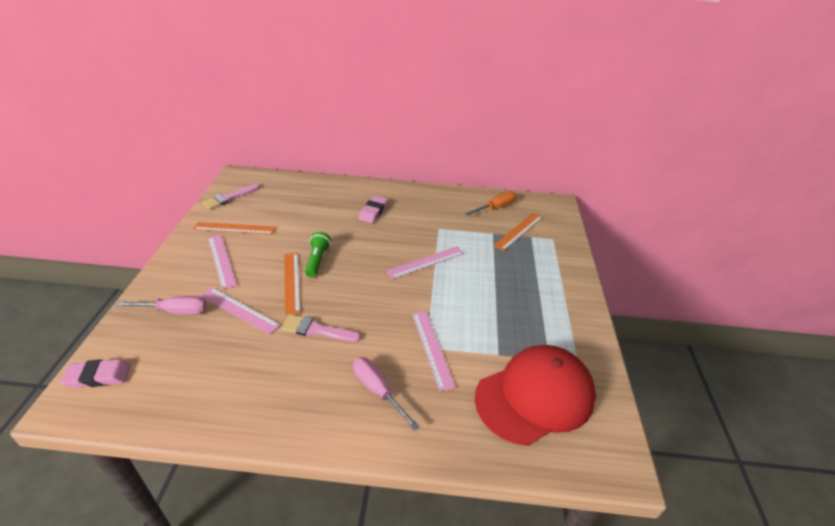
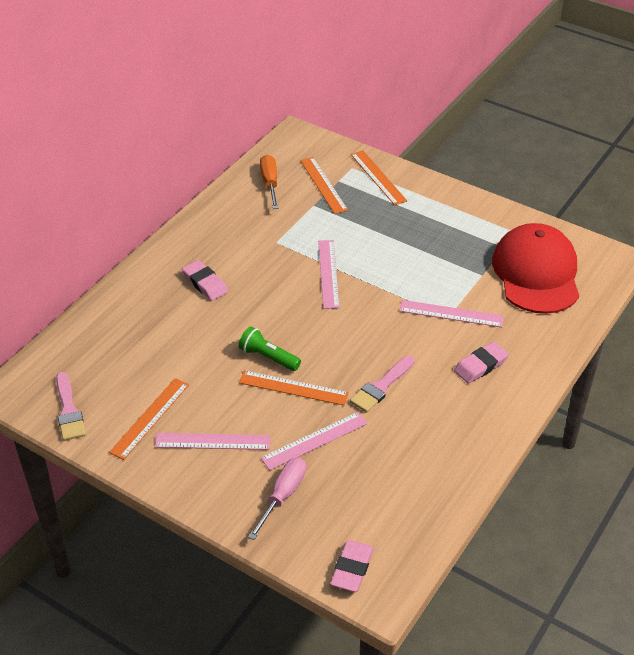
camera: 60 degrees left, 5 degrees up
pink screwdriver [353,357,420,430] -> pink eraser [454,342,509,384]
none -> orange ruler [351,150,407,205]

